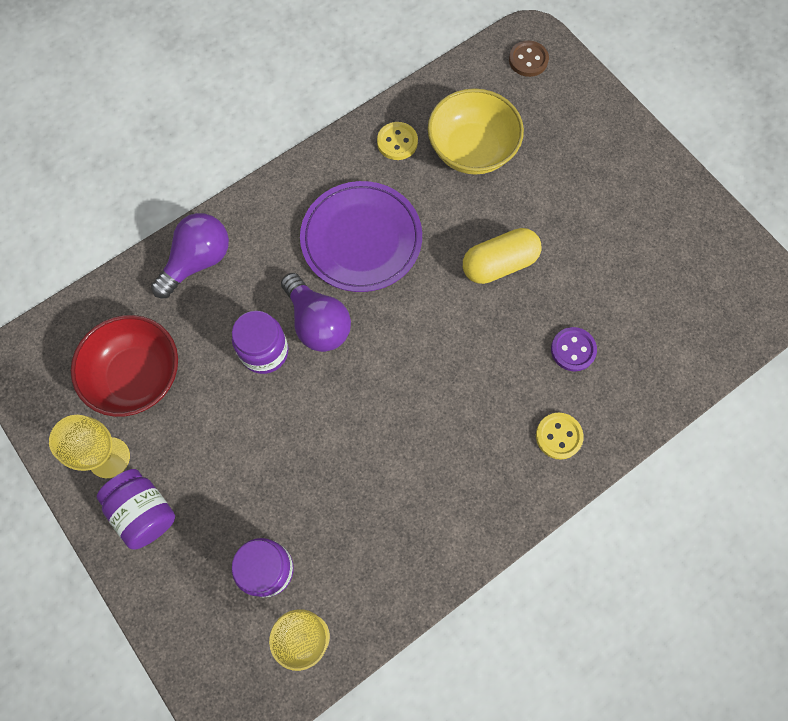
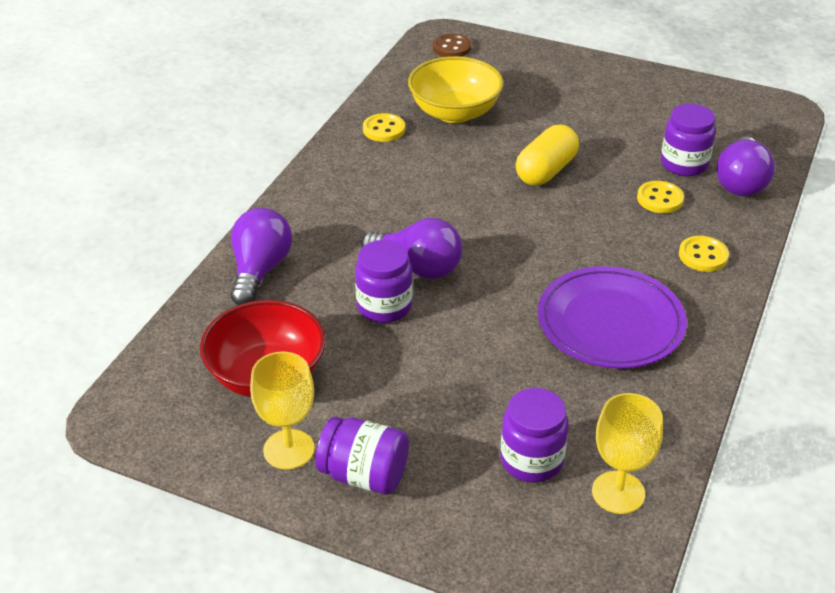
camera: 30 degrees left, 30 degrees down
purple plate [300,181,422,292] -> purple plate moved to [538,266,687,368]
purple button [551,327,597,372] -> yellow button [637,181,684,213]
none -> purple jar [661,104,716,176]
none -> purple light bulb [716,137,775,196]

